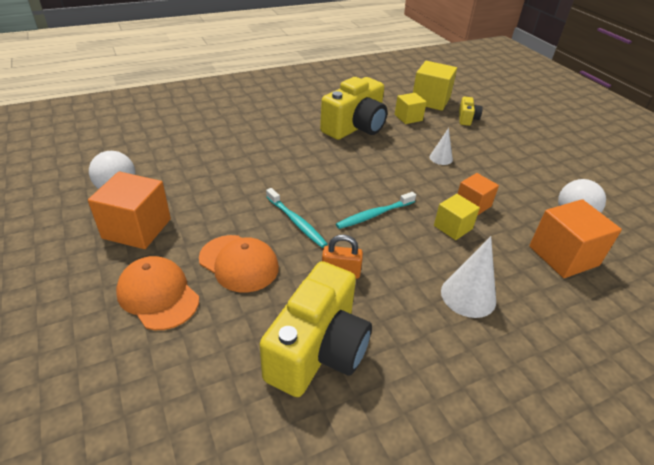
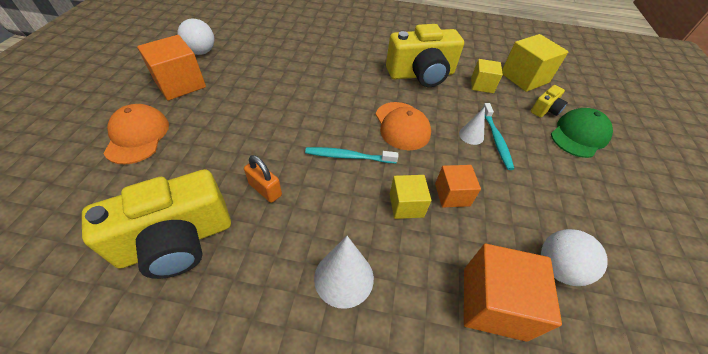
camera: 35 degrees right, 10 degrees up
orange cap [199,235,279,293] -> orange cap moved to [375,102,431,150]
turquoise toothbrush [266,188,328,248] -> turquoise toothbrush moved to [482,103,514,170]
none -> green cap [551,108,613,158]

